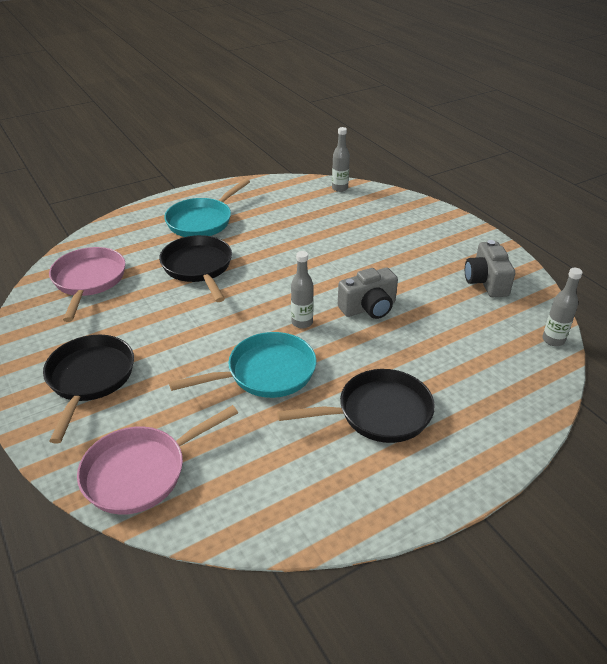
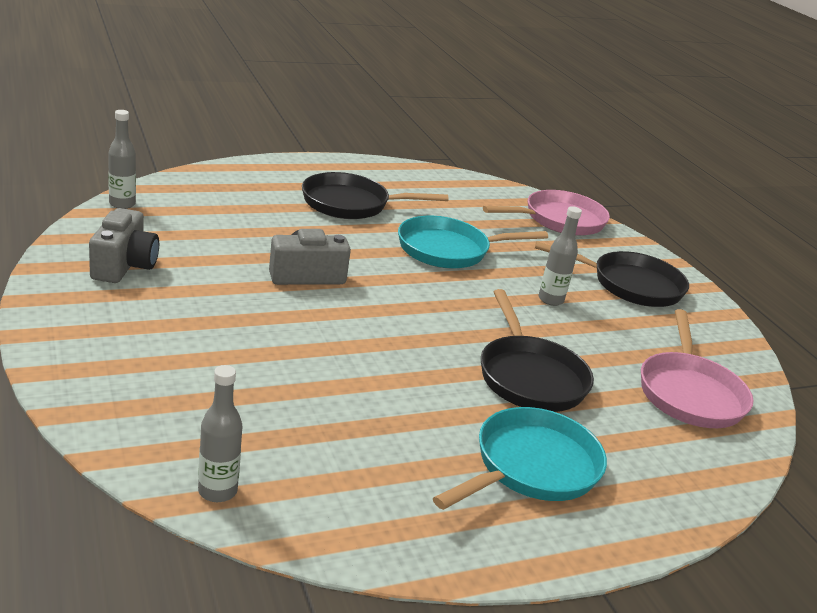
camera: 175 degrees left, 10 degrees down
black pan [43,335,134,444] -> black pan turned 90 degrees counterclockwise [535,242,689,307]
grey bottle [291,251,314,328] -> grey bottle moved to [539,206,582,306]

